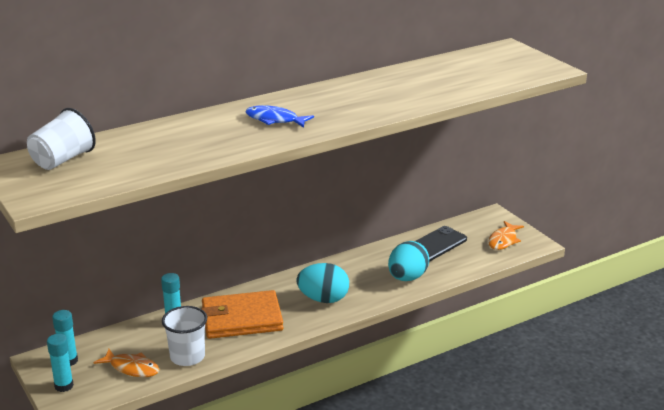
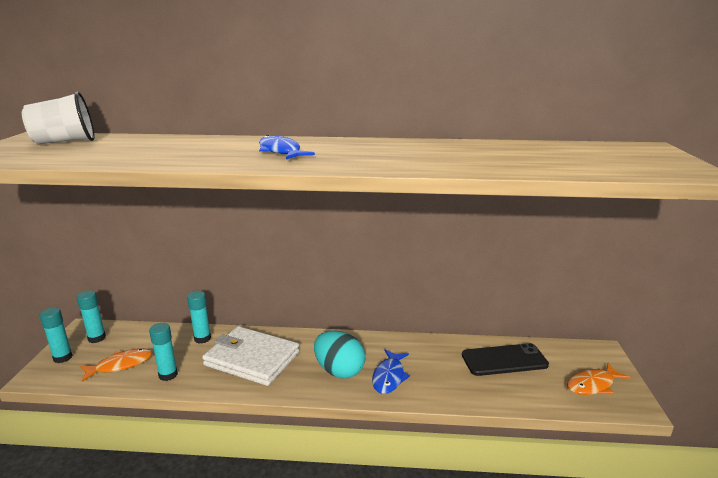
camera: 35 degrees right, 5 degrees down
orange fish [94,349,160,377] -> orange fish turned 90 degrees counterclockwise [80,348,152,382]
white cup [162,306,207,366] -> turquoise glue stick [149,323,178,381]
orange wallet [201,290,283,339] -> white wallet [202,326,299,386]
turquoise egg [388,241,429,281] -> none
none -> blue fish [372,349,410,394]

